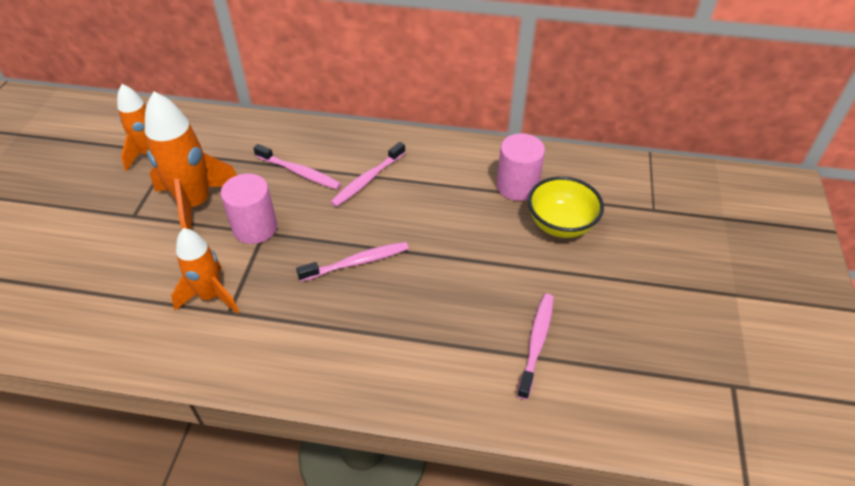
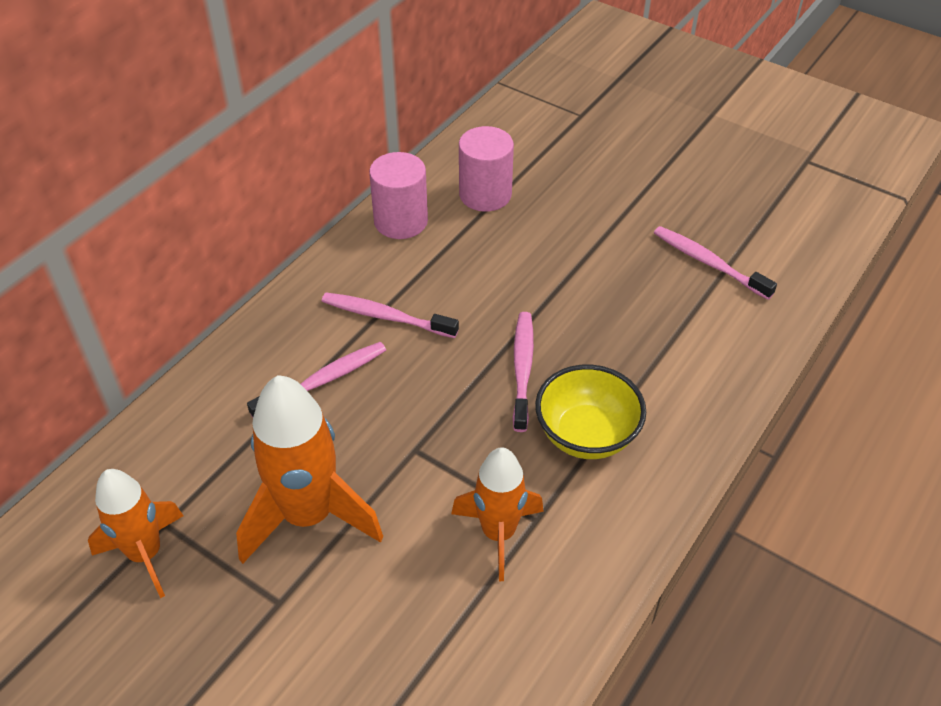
camera: 65 degrees left, 0 degrees up
pink cylinder [220,173,277,244] -> pink cylinder moved to [369,152,428,239]
pink toothbrush [331,142,406,207] -> pink toothbrush turned 135 degrees clockwise [322,292,459,338]
yellow bowl [528,176,604,238] -> yellow bowl moved to [535,365,646,459]

